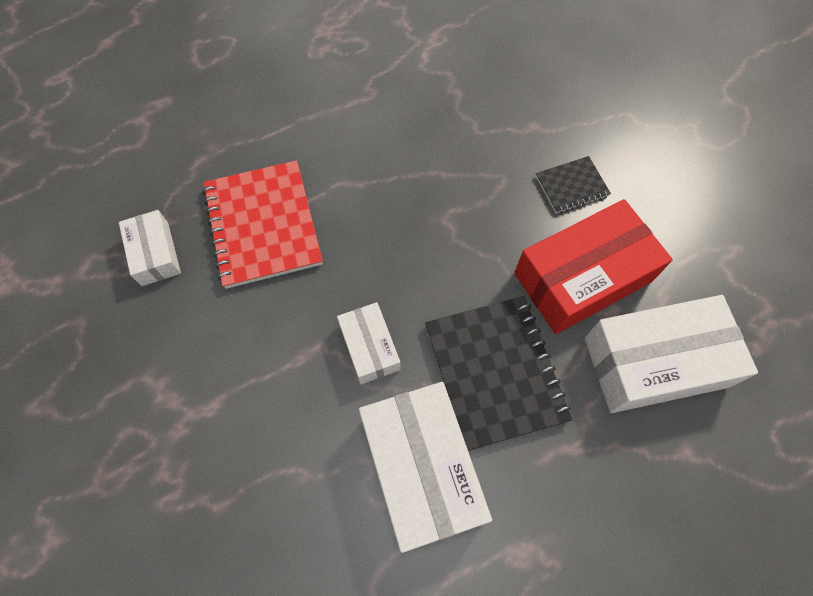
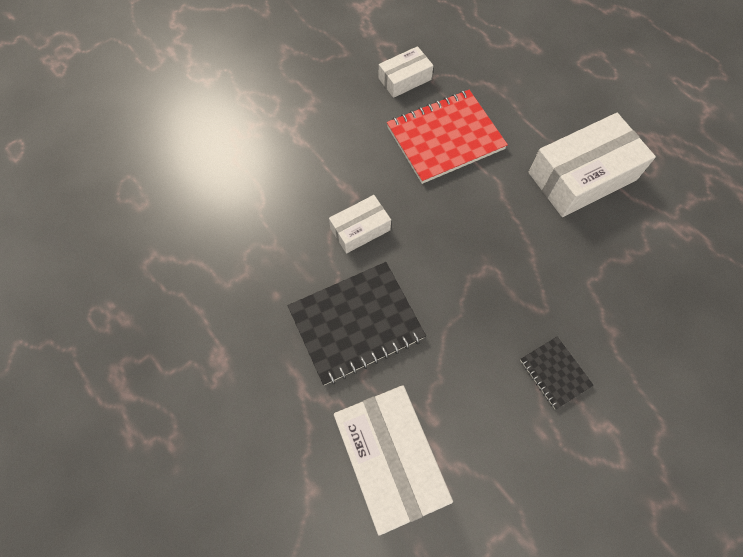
camera: 80 degrees right, 0 degrees up
white box [359,382,492,553] -> white box moved to [529,113,656,217]
red box [514,199,673,334] -> none

